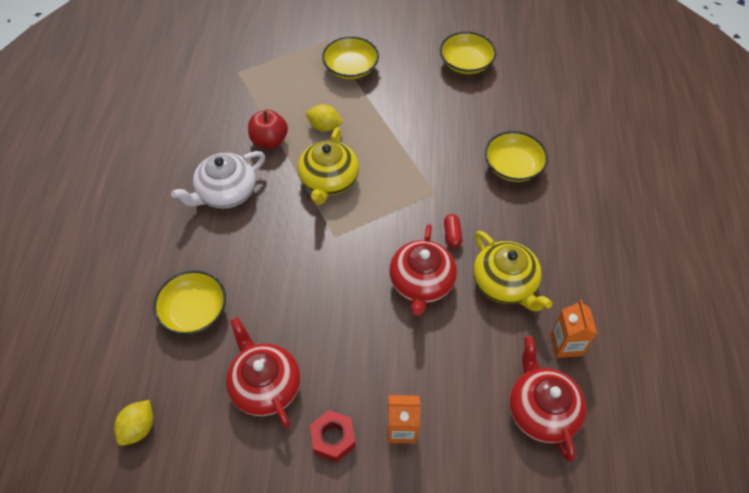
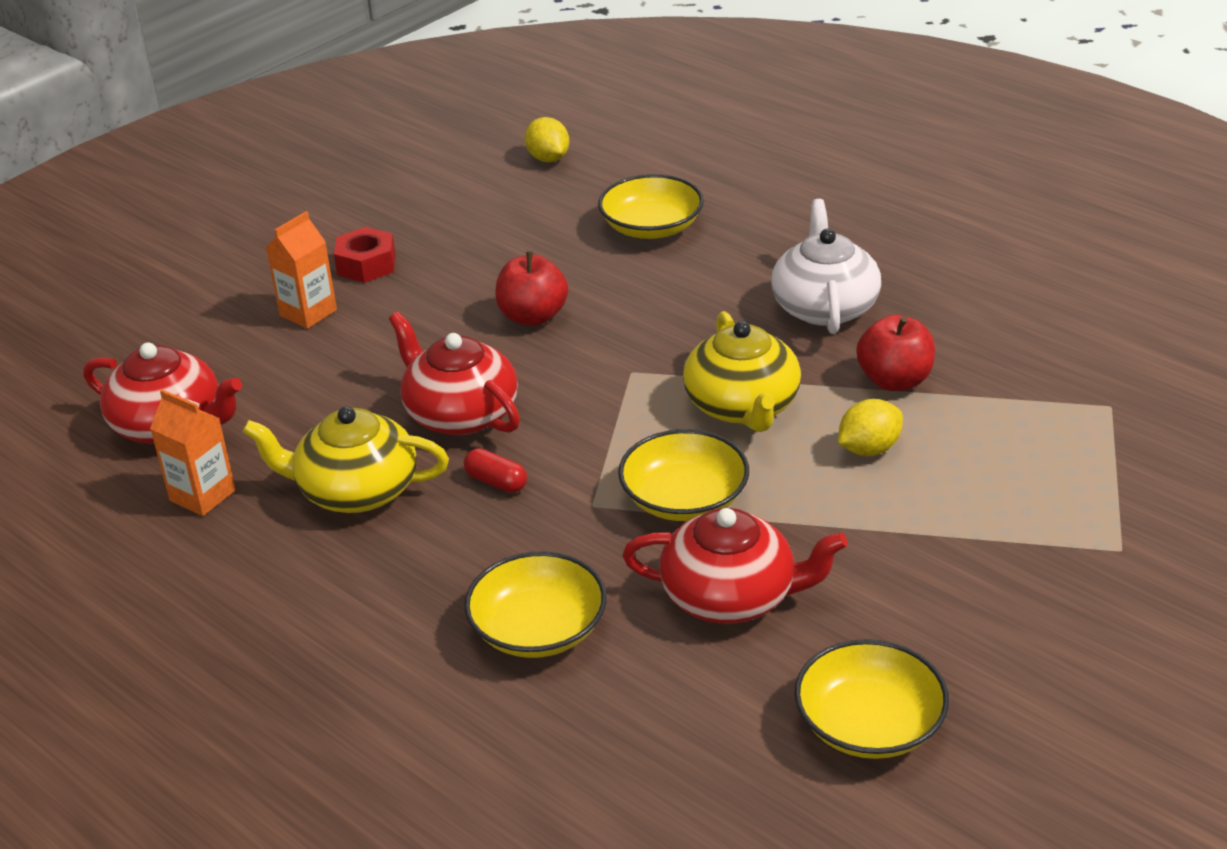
camera: 130 degrees right, 20 degrees down
red teapot [226,317,301,428] -> red teapot moved to [622,508,848,624]
yellow teapot [298,128,359,205] -> yellow teapot turned 150 degrees counterclockwise [683,311,801,432]
yellow bowl [322,36,379,79] -> yellow bowl moved to [618,429,749,521]
none -> red apple [495,251,568,326]

